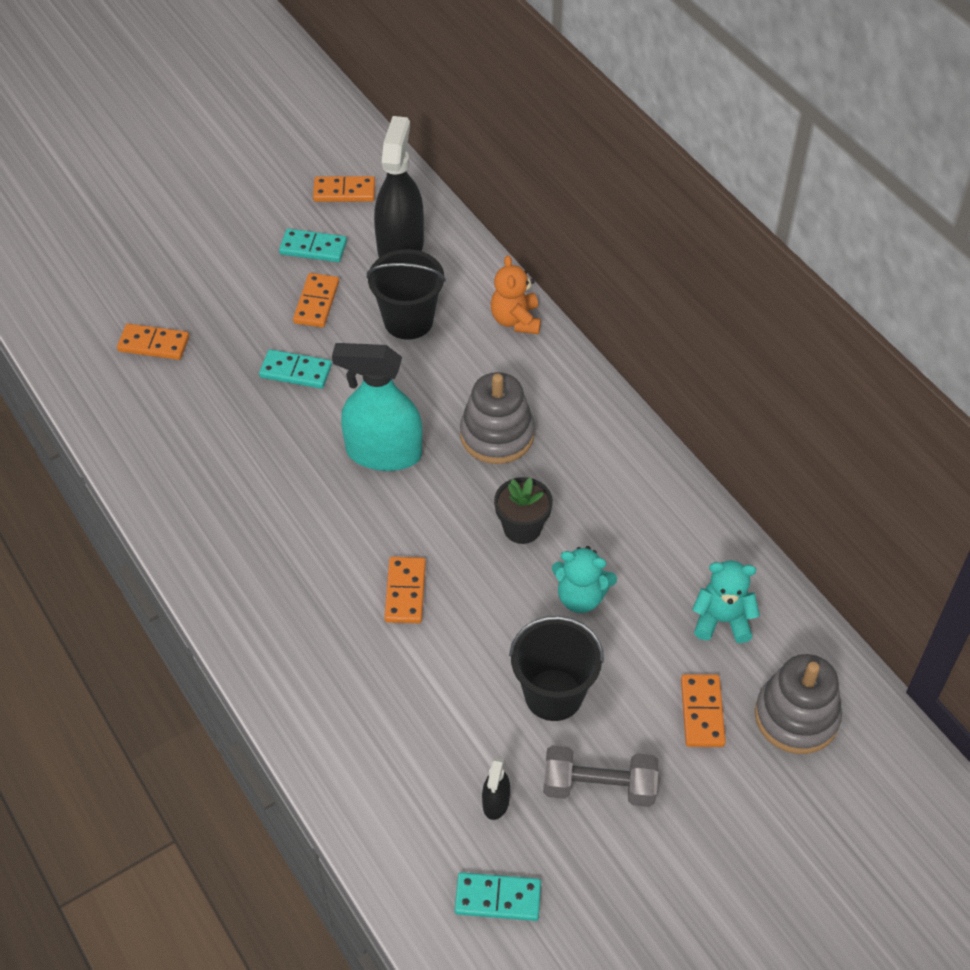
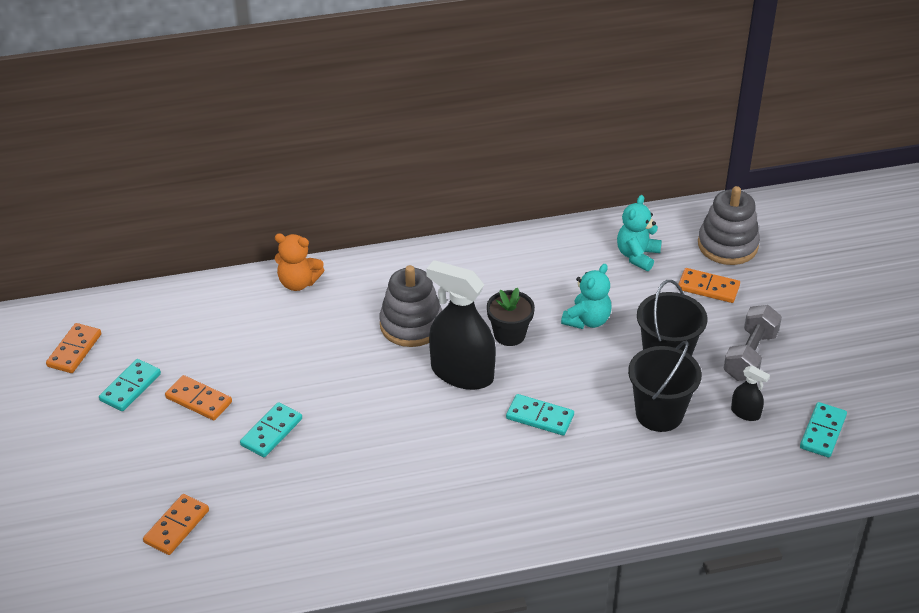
camera: 70 degrees left, 10 degrees down
turquoise spray bottle [332,343,422,471] -> none
black bucket [367,249,446,340] -> black bucket moved to [628,341,702,432]
black spray bottle [374,116,424,258] -> black spray bottle moved to [426,260,496,390]
orange domino [384,557,426,623] -> turquoise domino [506,394,574,436]

